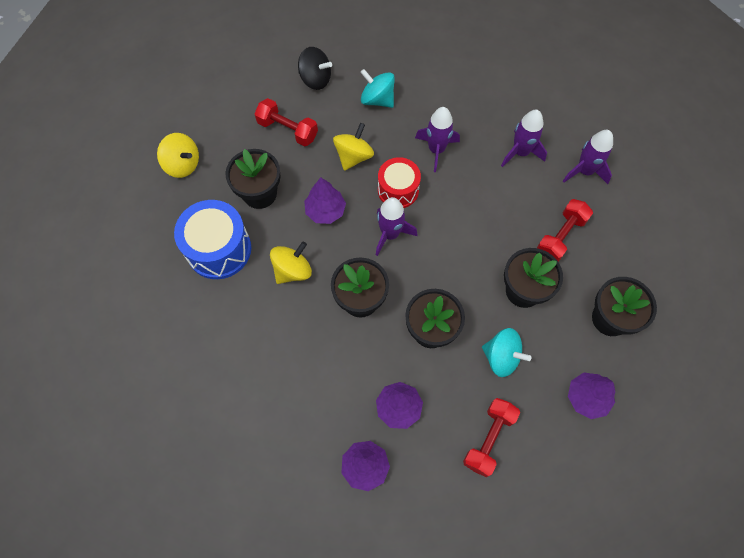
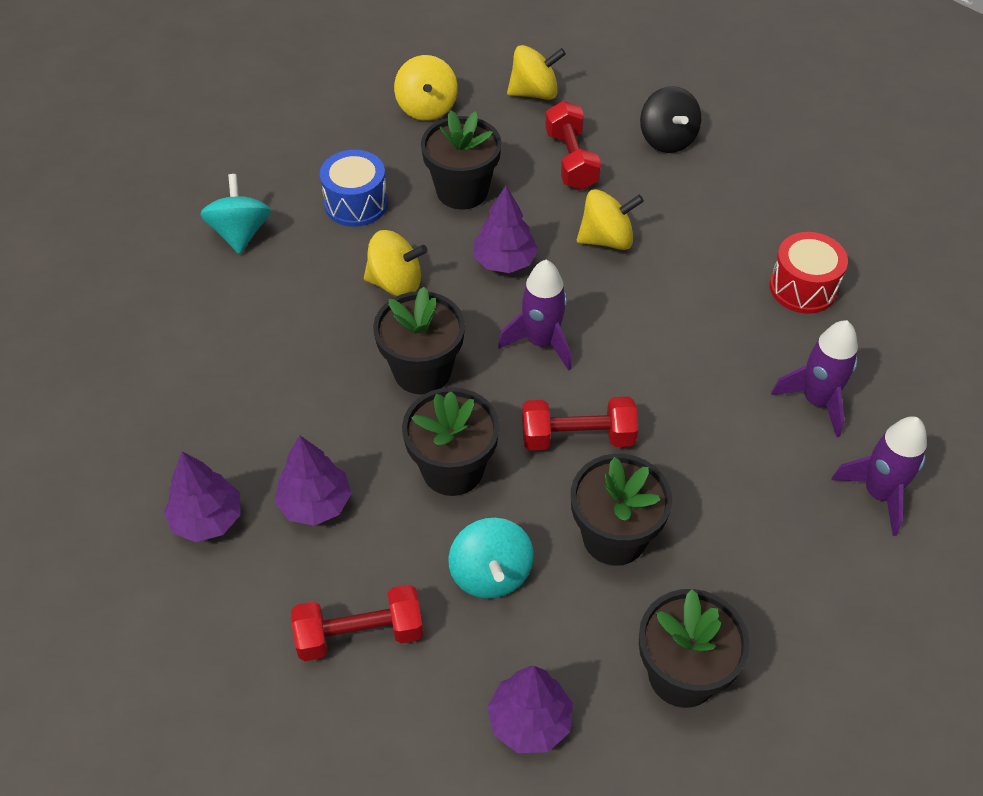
camera: 50 degrees right, 15 degrees down
blue drum [174,200,251,279] -> blue drum [320,150,388,227], size x0.66
turquoise spinning top [360,69,395,108] -> turquoise spinning top moved to [200,174,271,254]
red drum [378,157,421,208] -> red drum moved to [770,232,848,314]
purple rocket [415,107,460,172] -> none
red dumbbell [537,199,593,262] -> red dumbbell moved to [522,397,638,451]
none -> yellow spinning top [507,45,566,100]

